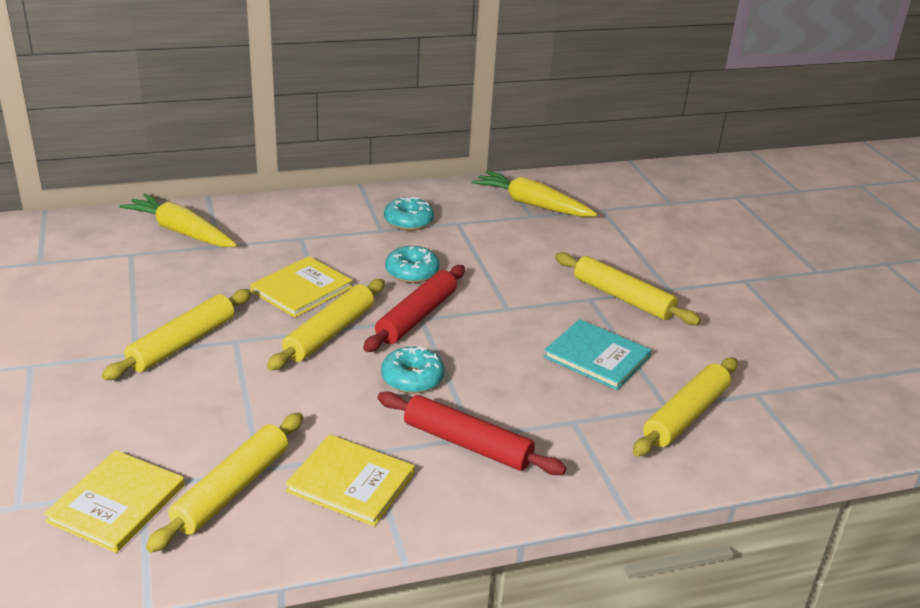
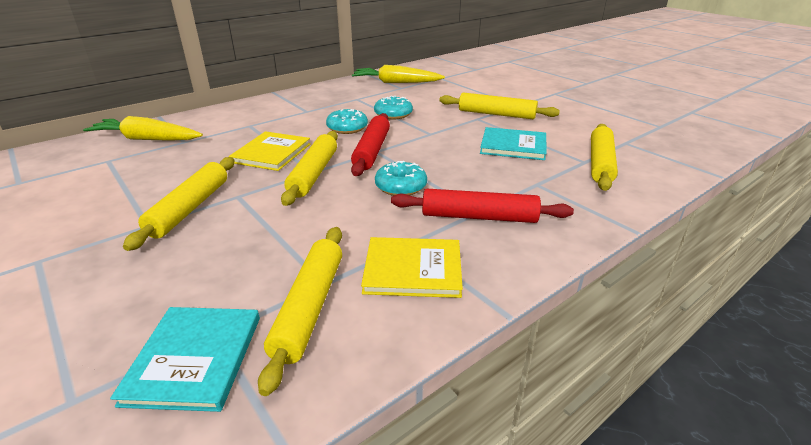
camera: 20 degrees left, 0 degrees up
yellow book [43,450,185,553] -> turquoise book [110,307,260,412]
turquoise donut [384,197,434,230] -> turquoise donut moved to [374,96,413,120]

